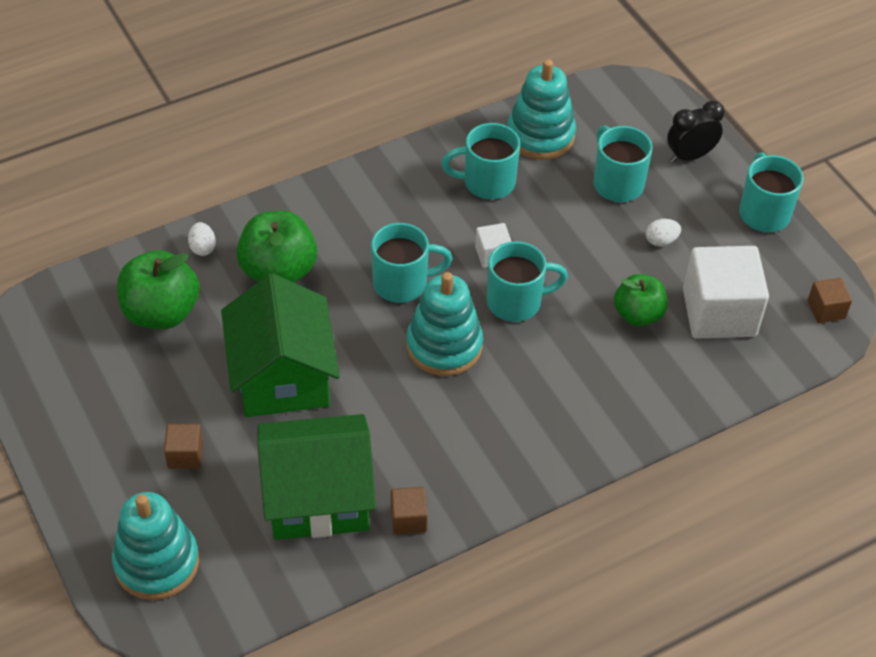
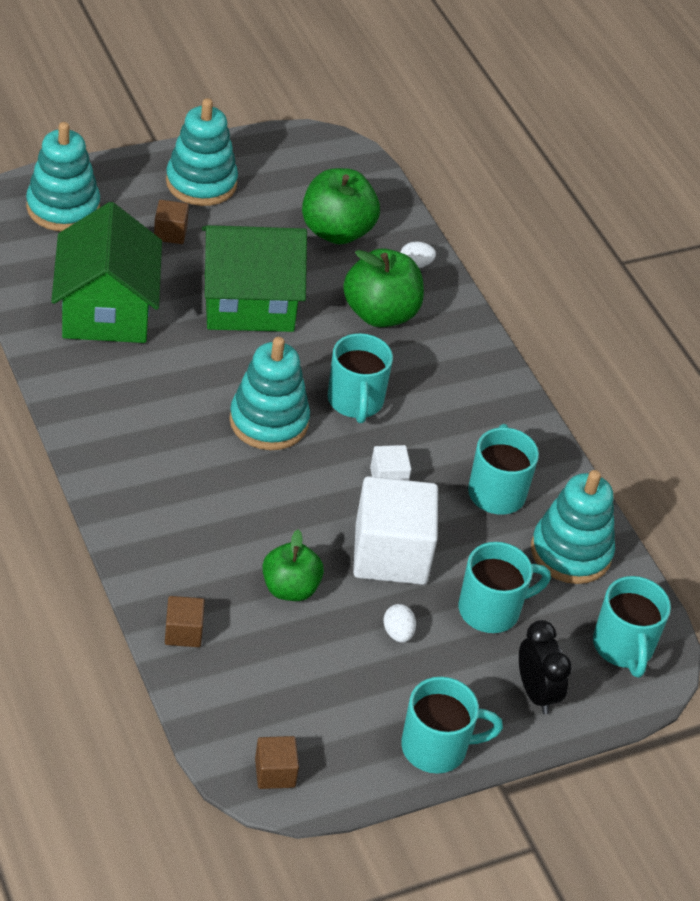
camera: 90 degrees right, 5 degrees down
brown cube [391,487,428,535] -> brown cube moved to [165,596,205,647]
turquoise mug [487,241,568,322] -> turquoise mug moved to [593,576,671,677]
white cube [683,246,769,339] -> white cube moved to [353,476,438,585]
none -> turquoise stacking toy [166,98,238,206]

